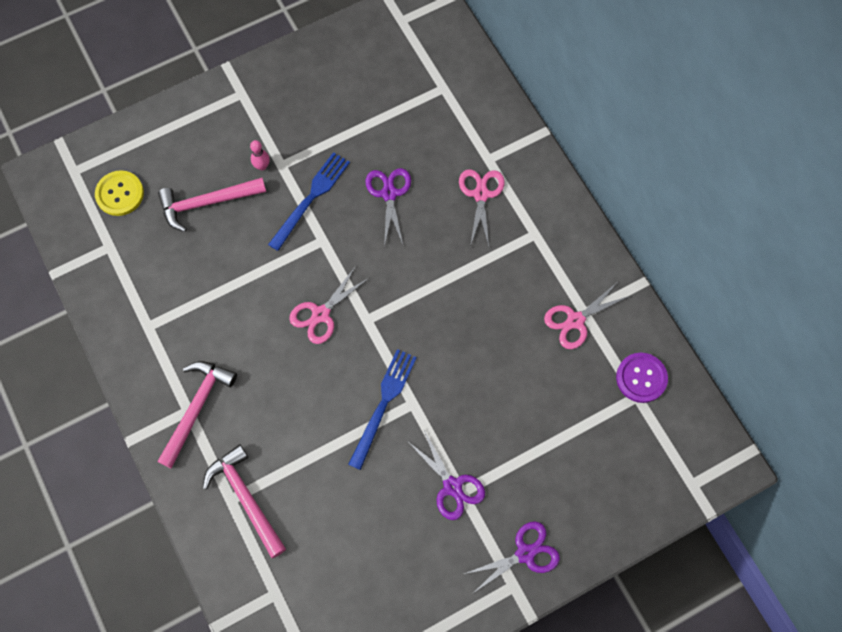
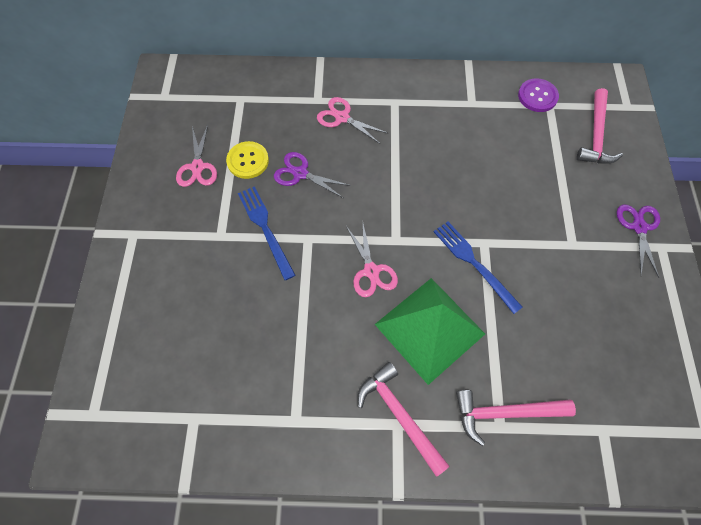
camera: 60 degrees left, 5 degrees down
yellow button [95,170,144,216] -> yellow button moved to [226,141,269,179]
pink hammer [158,178,266,232] -> pink hammer moved to [577,88,623,164]
pink bowling pin [250,140,270,171] -> none
purple scissors [408,430,485,520] -> none
pink scissors [544,283,629,349] -> pink scissors moved to [176,125,217,187]
none -> green pyramid [375,278,485,385]

